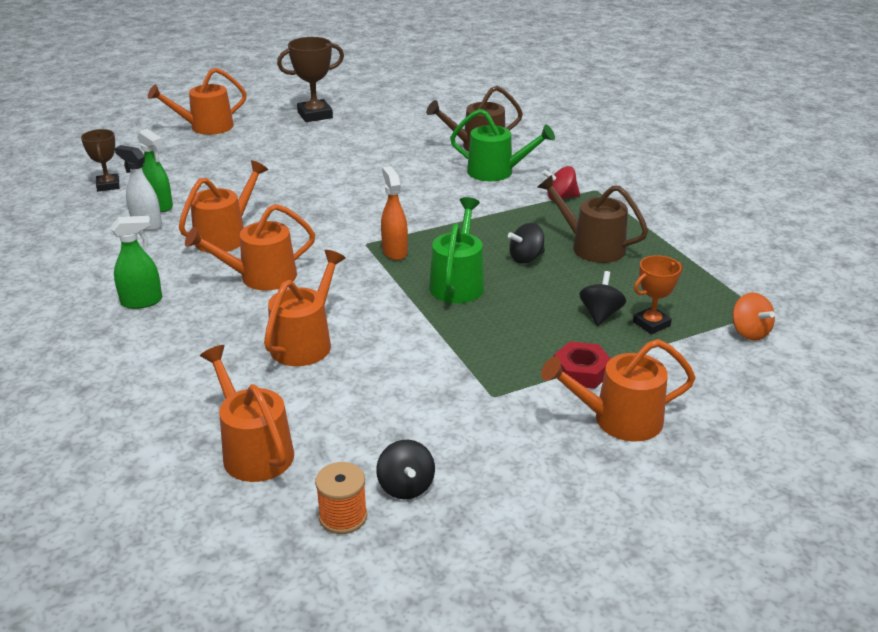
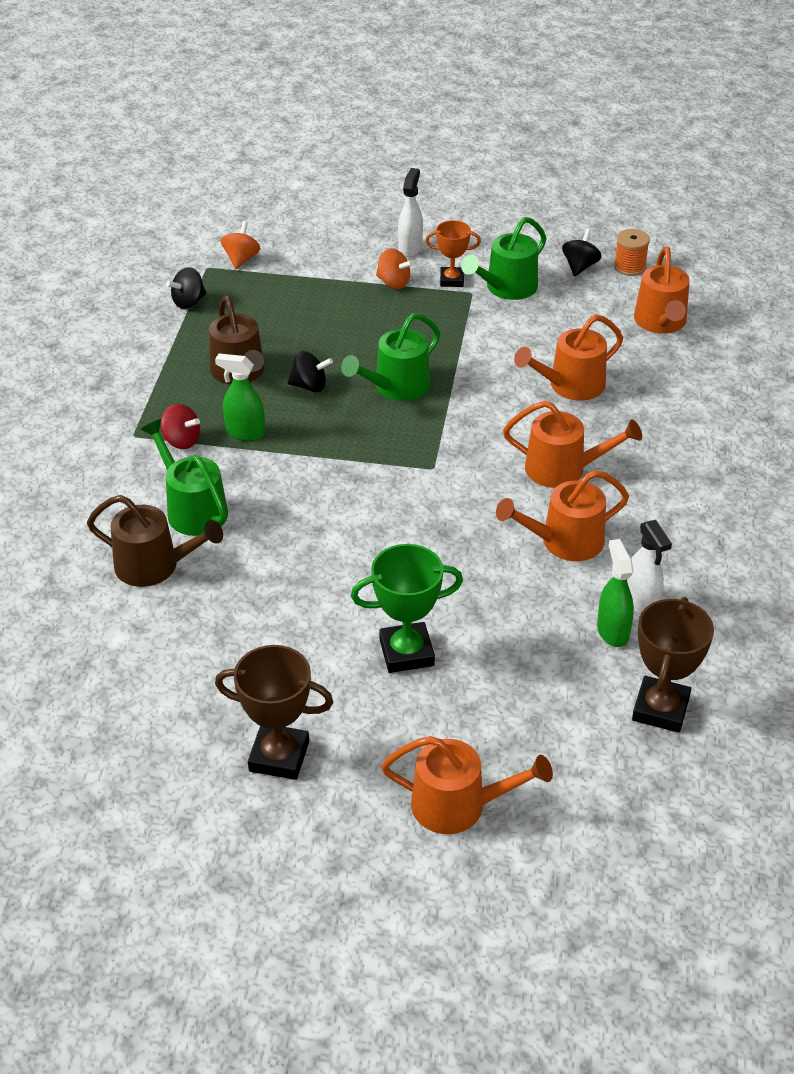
camera: 145 degrees left, 10 degrees up
brown trophy [81,129,119,191] -> brown trophy [632,597,714,733], size x1.55
green spray bottle [111,216,162,309] -> green spray bottle moved to [215,354,265,441]
orange spray bottle [381,166,408,260] -> none
orange watering can [541,339,696,441] -> white spray bottle [398,168,423,257]
red nut [554,341,611,389] -> orange spinning top [376,249,413,289]
black spinning top [579,271,626,326] -> black spinning top moved to [166,267,206,309]
orange trophy [633,255,682,334] -> orange trophy moved to [425,220,481,287]
none -> green trophy [351,544,463,673]
none -> green watering can [461,217,546,300]

